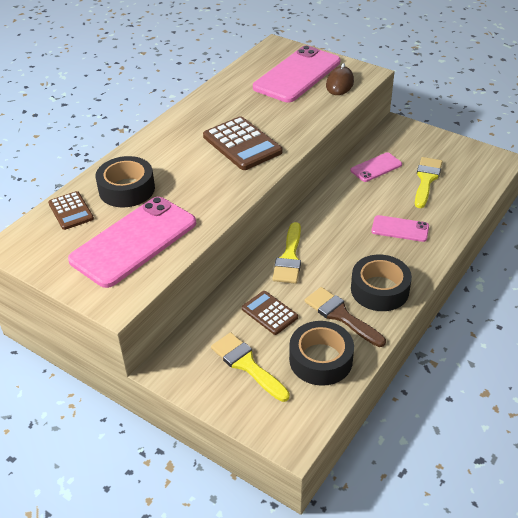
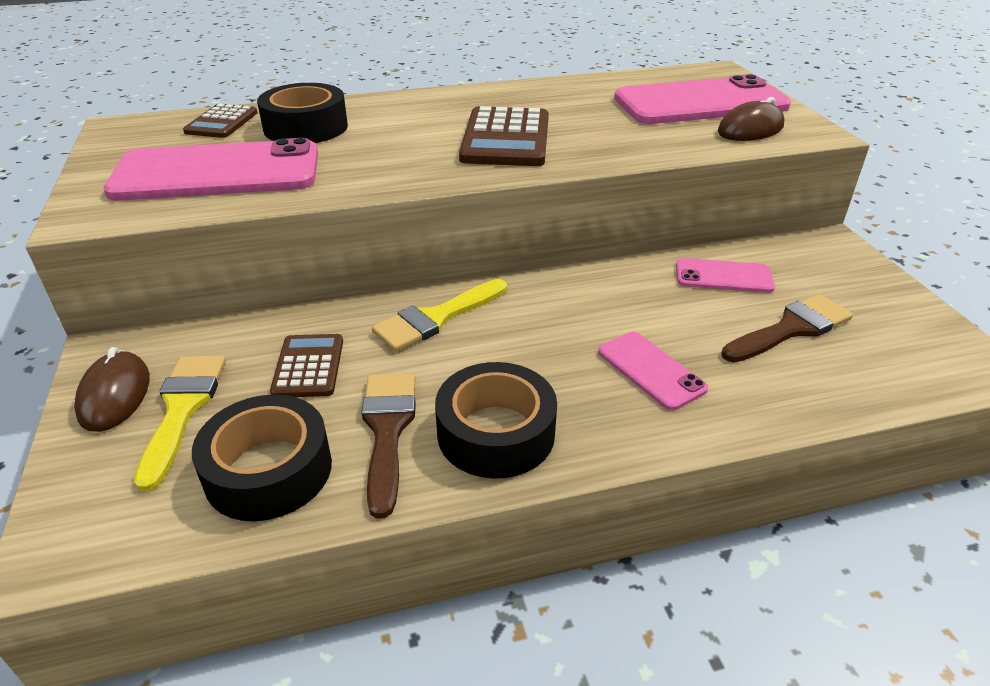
camera: 40 degrees right, 5 degrees down
yellow brush [415,157,443,208] -> brown brush [721,294,853,362]
none -> brown mouse [74,347,150,432]

